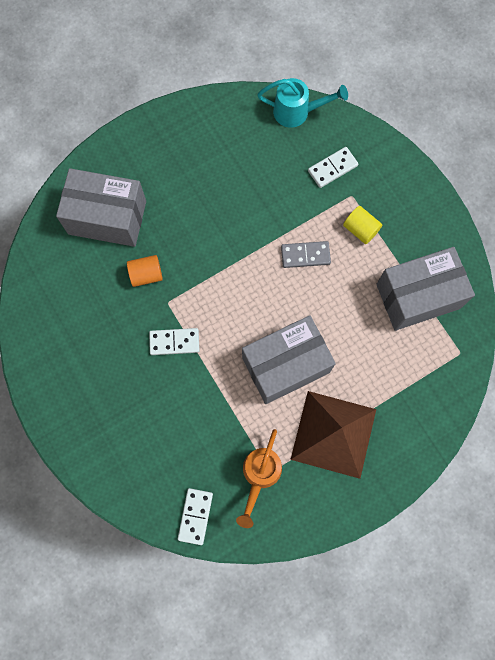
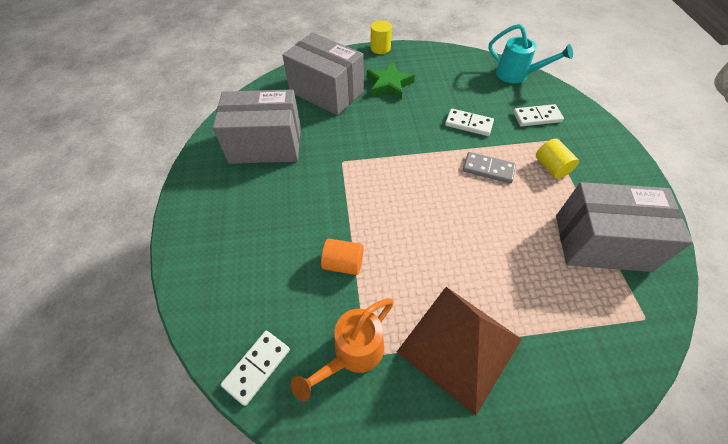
camera: 25 degrees right, 20 degrees down
orange cylinder [127,255,163,287] -> orange cylinder moved to [321,239,364,275]
white domino [149,328,200,355] -> white domino moved to [445,108,494,136]
grey box [242,315,336,404] -> grey box moved to [213,90,301,164]
none -> green star [367,62,415,100]
none -> yellow cylinder [371,20,392,54]

